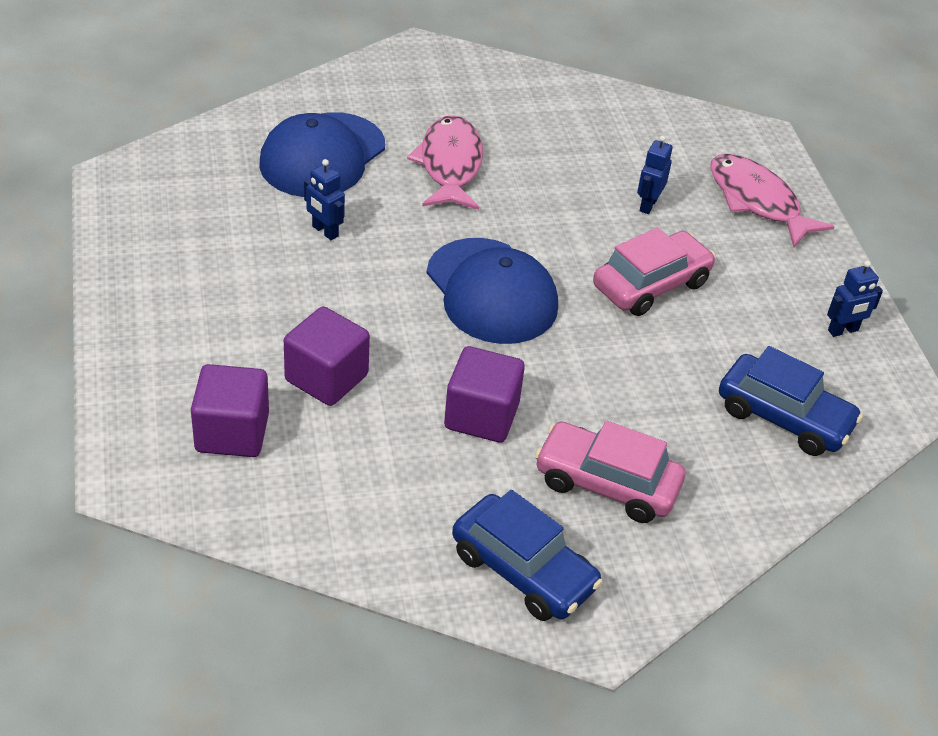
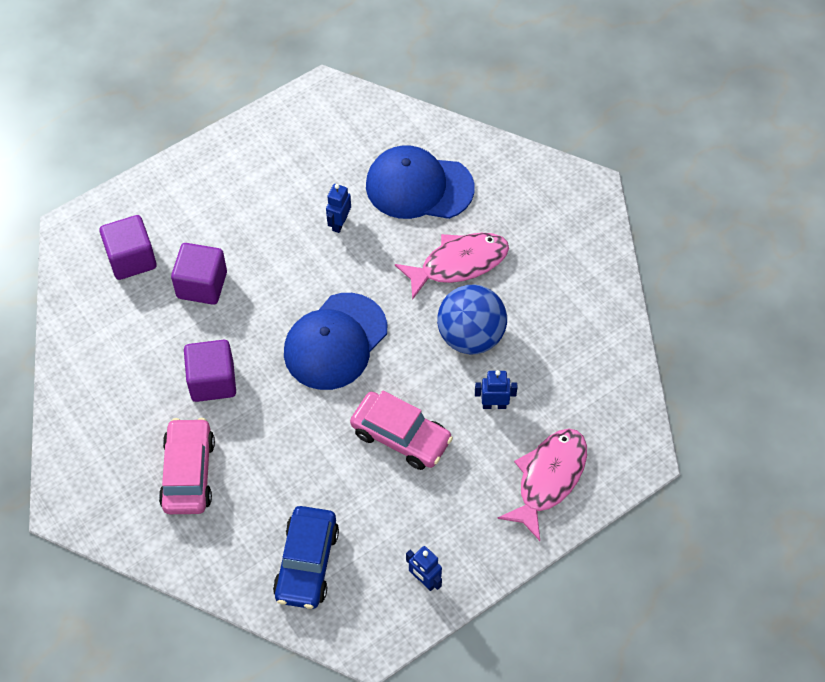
camera: 70 degrees right, 15 degrees up
blue car [452,490,603,621] -> none
none -> blue ball [437,284,507,354]

